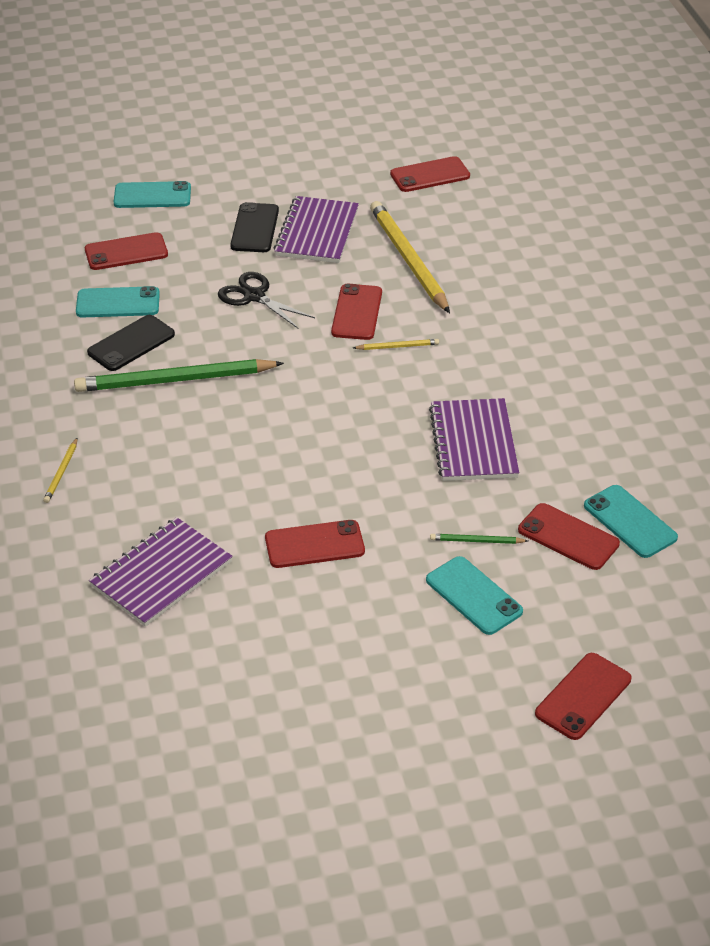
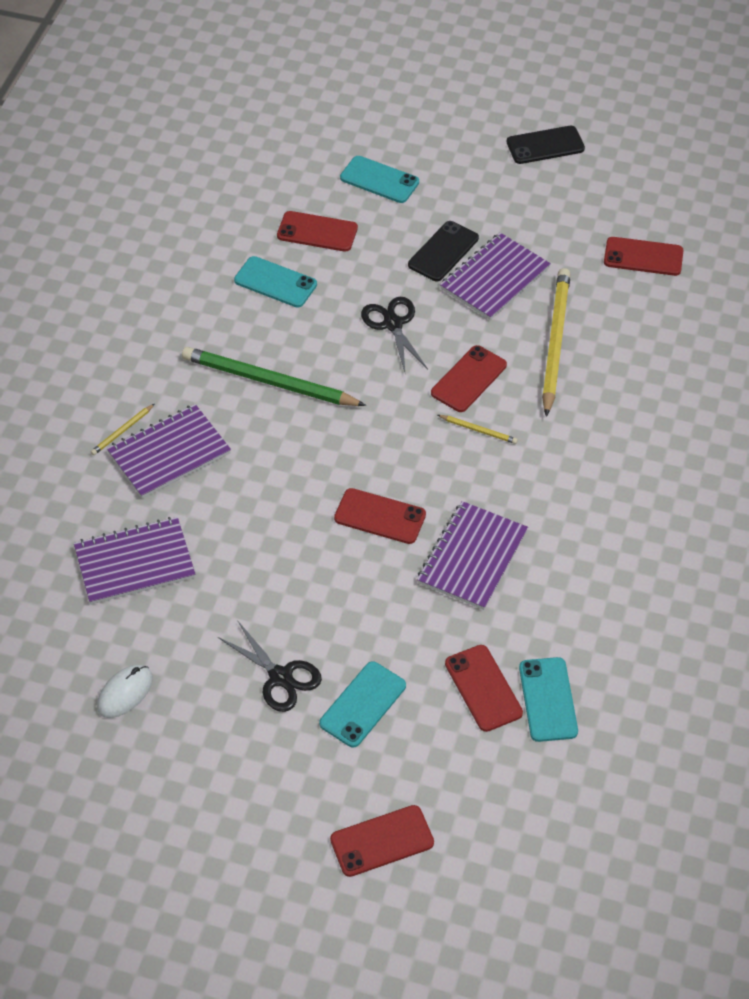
camera: 30 degrees right, 10 degrees up
black phone [87,315,175,371] -> black phone moved to [507,126,585,164]
red phone [265,520,365,568] -> red phone moved to [334,488,426,544]
turquoise phone [426,556,523,635] -> turquoise phone turned 45 degrees clockwise [319,661,406,747]
green pencil [430,534,528,544] -> none
none -> white mouse [97,665,153,718]
none -> purple notebook [107,404,231,498]
none -> black scissors [218,620,322,712]

